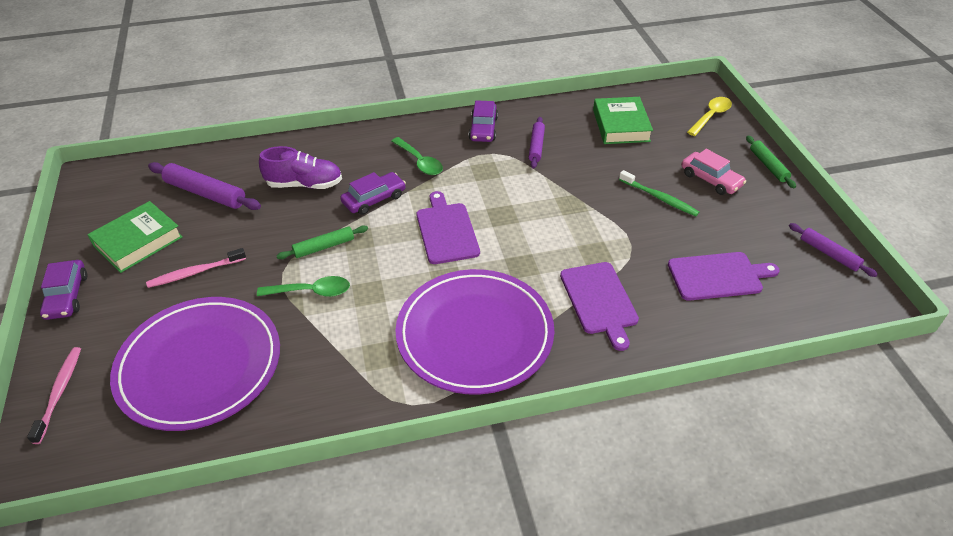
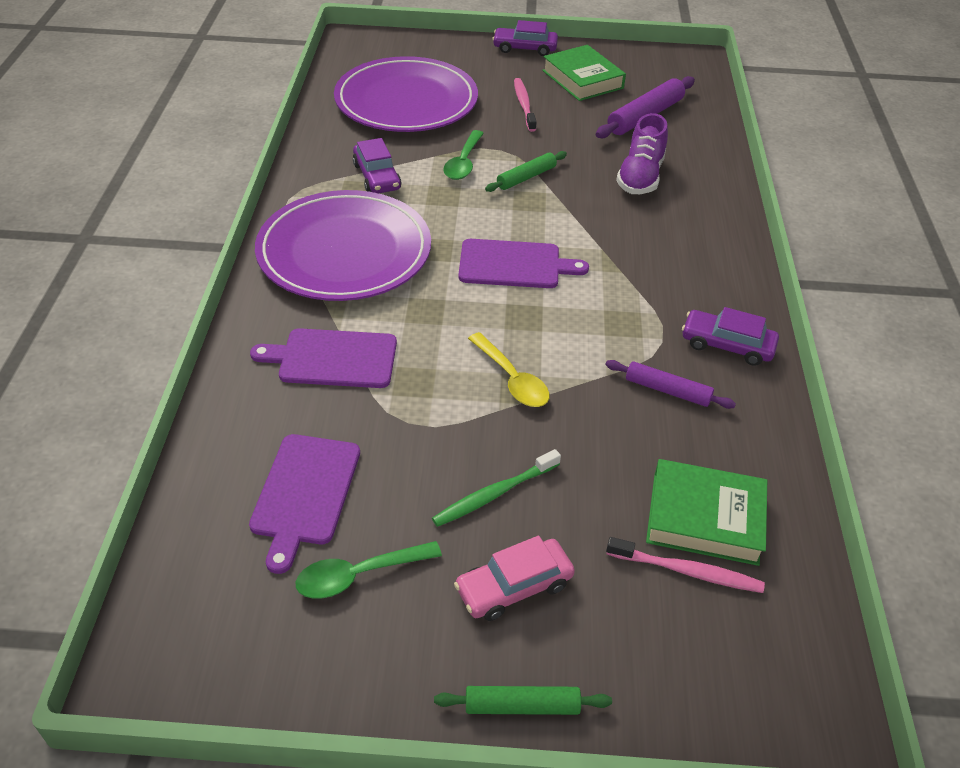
camera: 105 degrees right, 0 degrees up
pink toothbrush [27,347,81,444] -> pink toothbrush moved to [606,537,765,593]
green rolling pin [277,225,368,259] -> green rolling pin turned 60 degrees clockwise [485,151,567,192]
purple car [340,172,406,215] -> purple car moved to [353,138,401,193]
green spoon [391,137,443,175] -> green spoon moved to [296,541,442,599]
yellow spoon [687,97,732,136] -> yellow spoon moved to [468,332,549,407]
purple rolling pin [789,223,878,277] -> none

